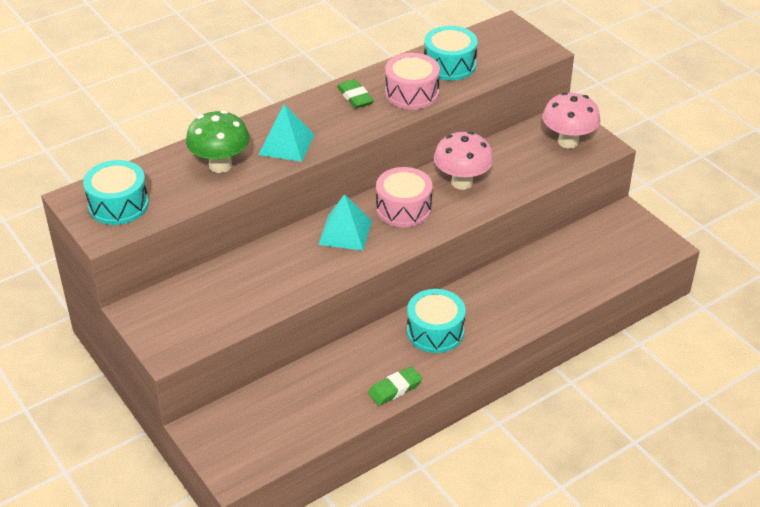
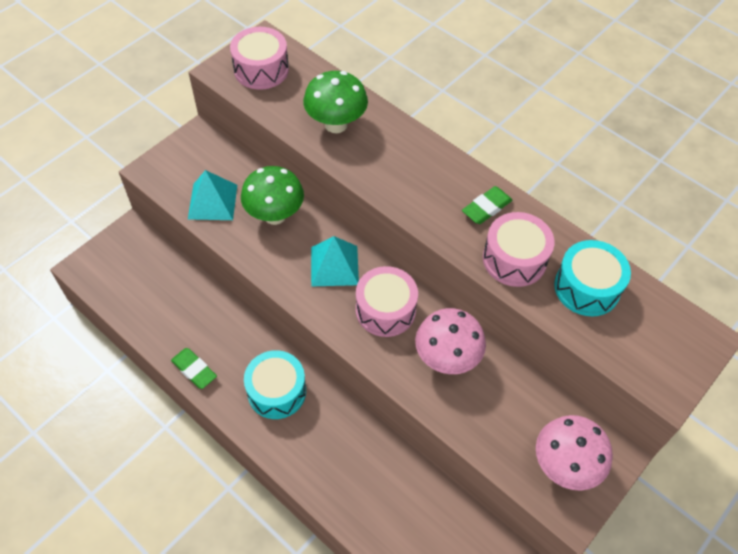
camera: 75 degrees right, 15 degrees up
turquoise drum [83,160,149,225] -> pink drum [230,27,289,90]
turquoise pyramid [258,104,315,162] -> turquoise pyramid moved to [188,170,237,220]
none -> green mushroom [241,166,304,225]

